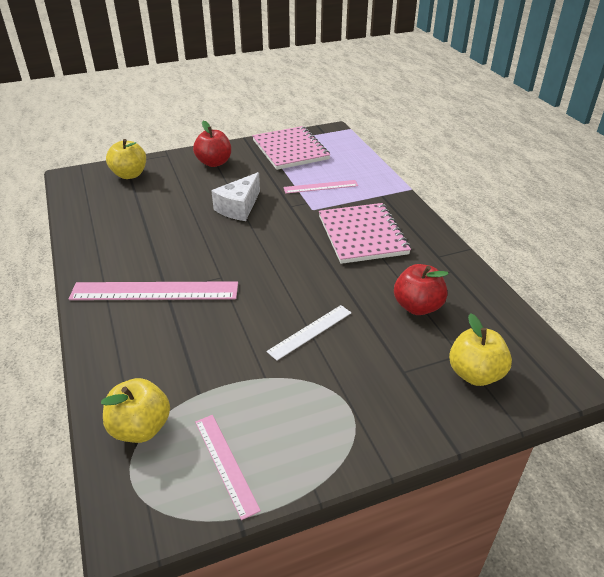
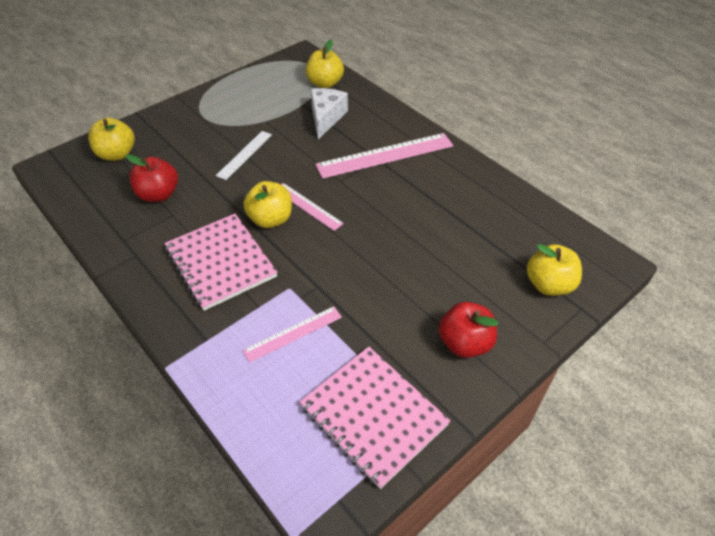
camera: 160 degrees right, 10 degrees up
pink ruler [195,415,261,520] -> pink ruler moved to [281,183,344,231]
white cheese [211,172,260,221] -> white cheese moved to [311,88,348,139]
none -> yellow apple [243,181,292,228]

